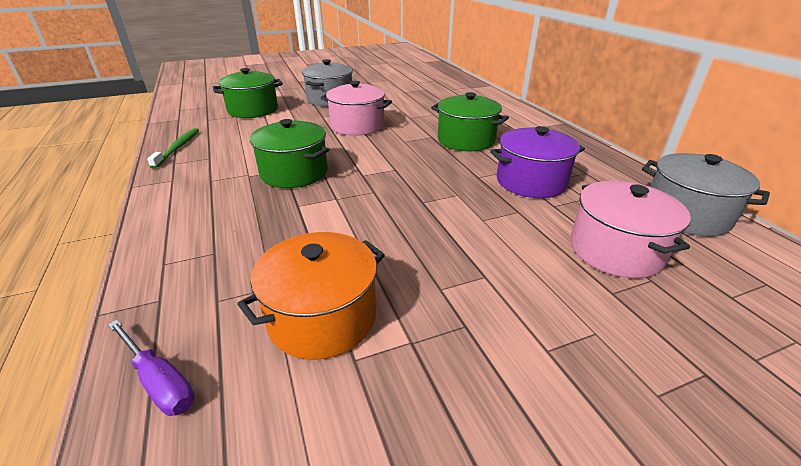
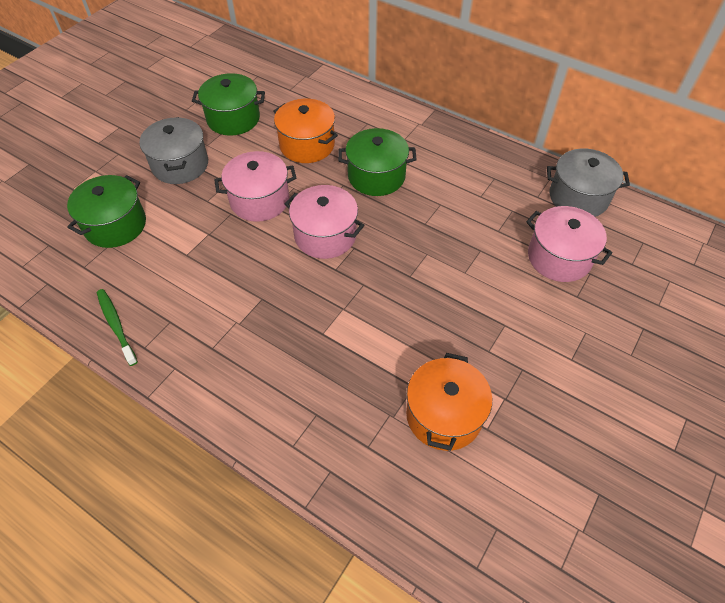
camera: 35 degrees left, 20 degrees up
purple screwdriver [108,320,195,416] -> none
green pot [250,119,329,188] -> green pot moved to [192,73,265,136]
purple pot [490,126,585,198] -> none
none -> orange pot [273,99,338,163]
none -> pink pot [284,185,364,259]

